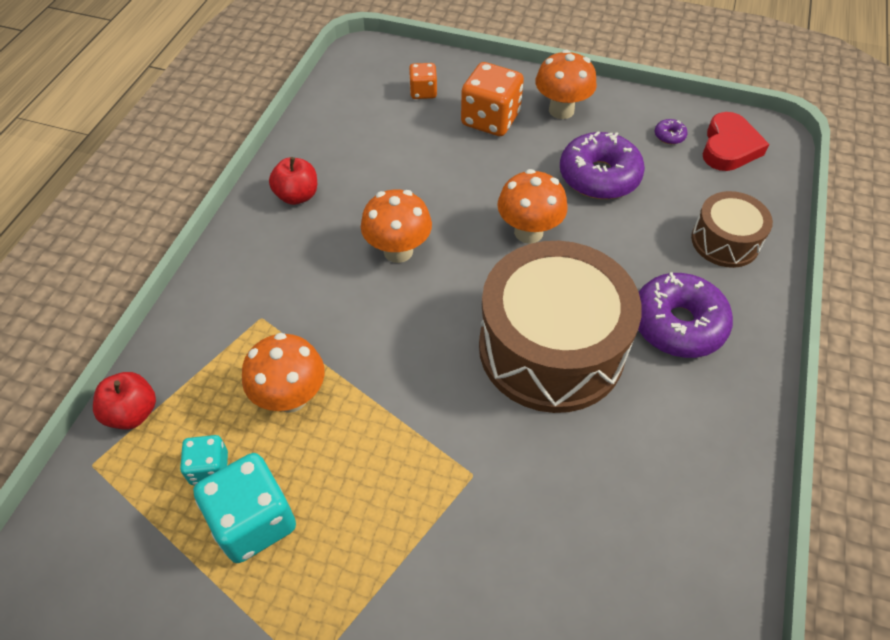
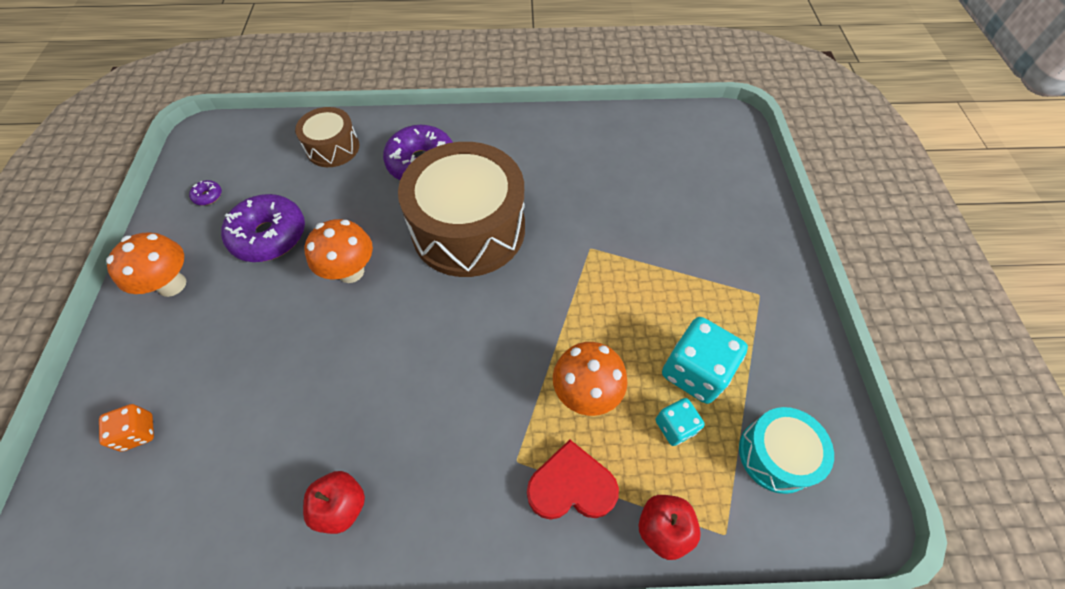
camera: 110 degrees left, 5 degrees up
orange mushroom [361,189,432,263] -> none
orange dice [461,62,524,136] -> none
red heart [703,112,769,171] -> red heart moved to [527,439,619,520]
none -> turquoise drum [739,407,834,494]

